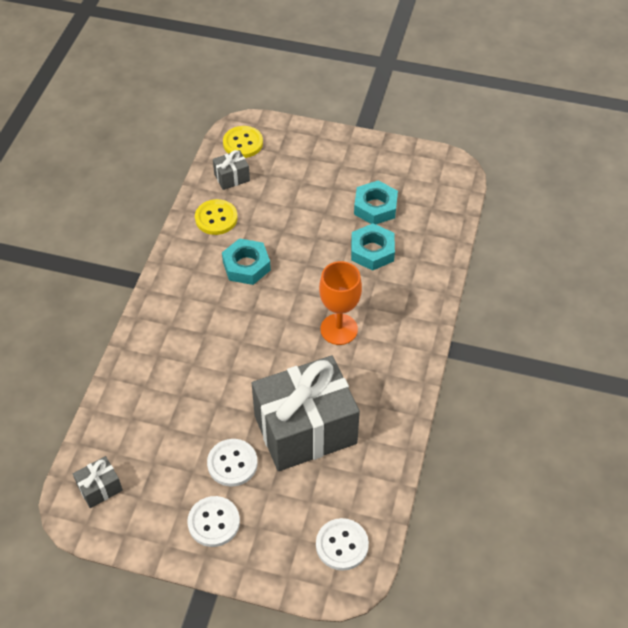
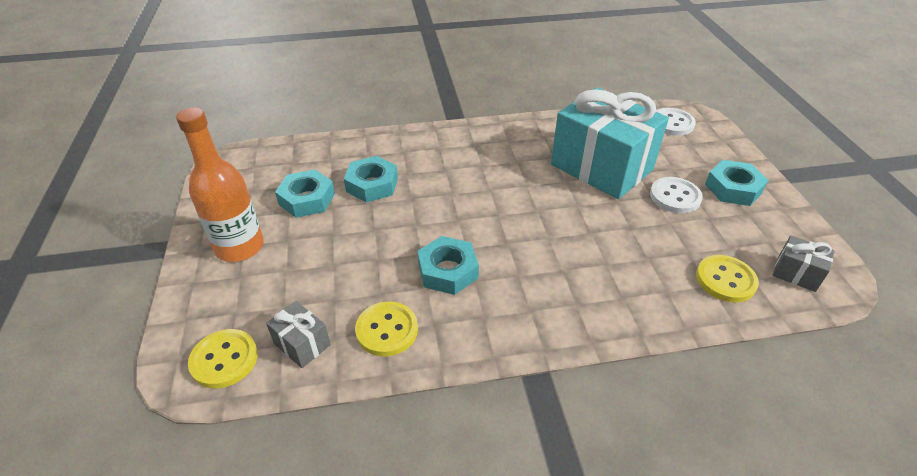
camera: 115 degrees left, 10 degrees down
white button [187,496,240,547] -> turquoise nut [705,160,768,206]
grey gift [252,356,360,471] -> turquoise gift [551,87,669,199]
orange goblet [319,261,362,345] -> none
none -> orange bottle [176,107,264,262]
none -> yellow button [696,255,759,303]

